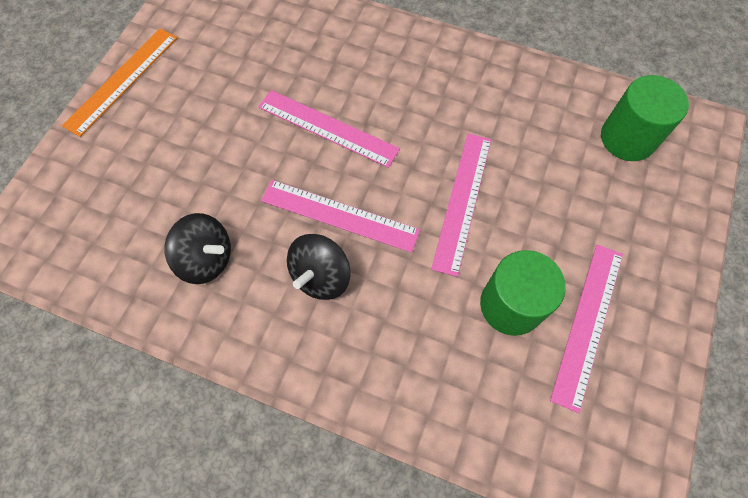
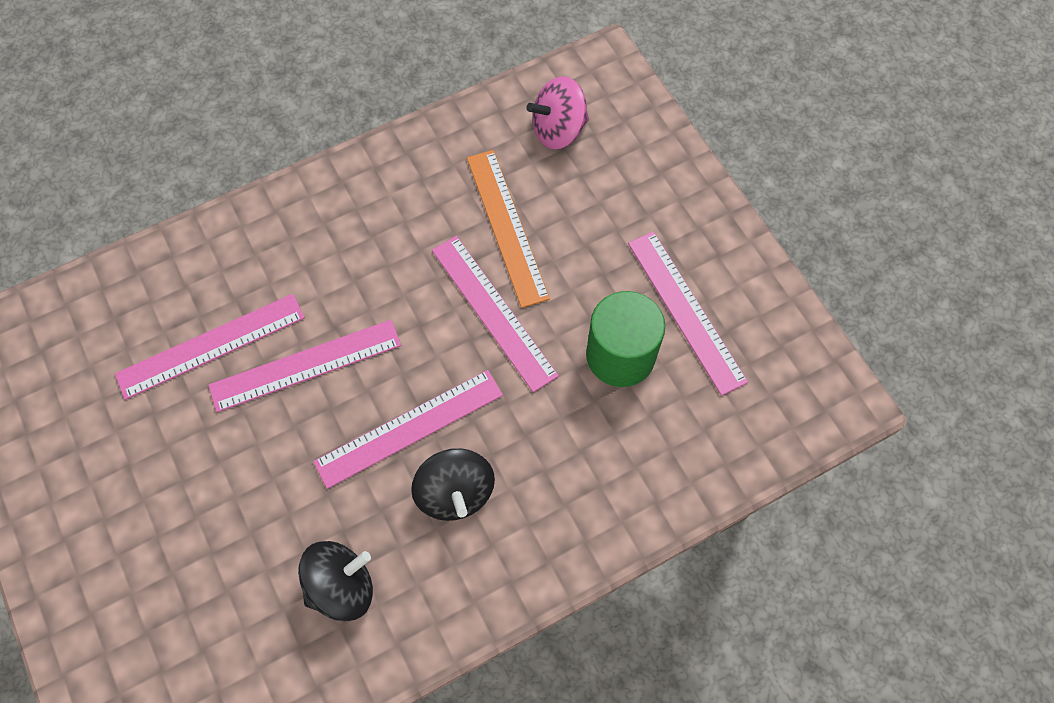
camera: 50 degrees left, 0 degrees up
orange ruler [62,28,177,137] -> orange ruler moved to [467,150,550,308]
green cylinder [601,75,689,161] -> pink spinning top [527,76,589,150]
none -> pink ruler [115,294,305,400]

